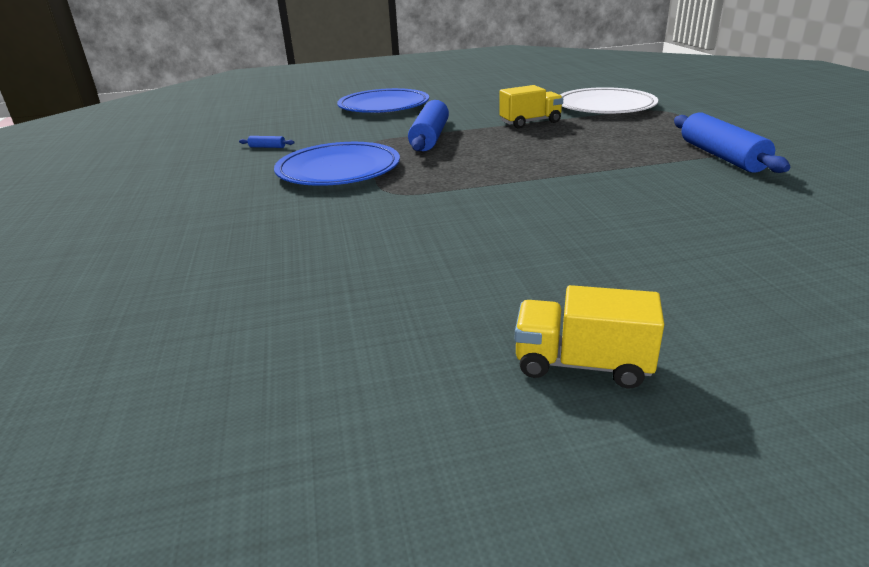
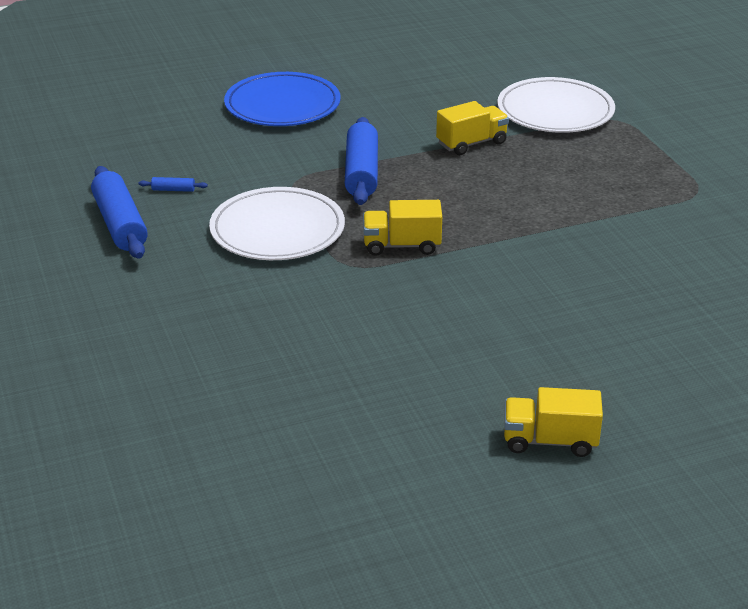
camera: 10 degrees left, 5 degrees up
blue plate [274,142,400,186] -> white plate [209,187,345,260]
blue rolling pin [674,112,790,173] -> blue rolling pin moved to [91,166,148,259]
none -> yellow truck [363,200,442,256]

